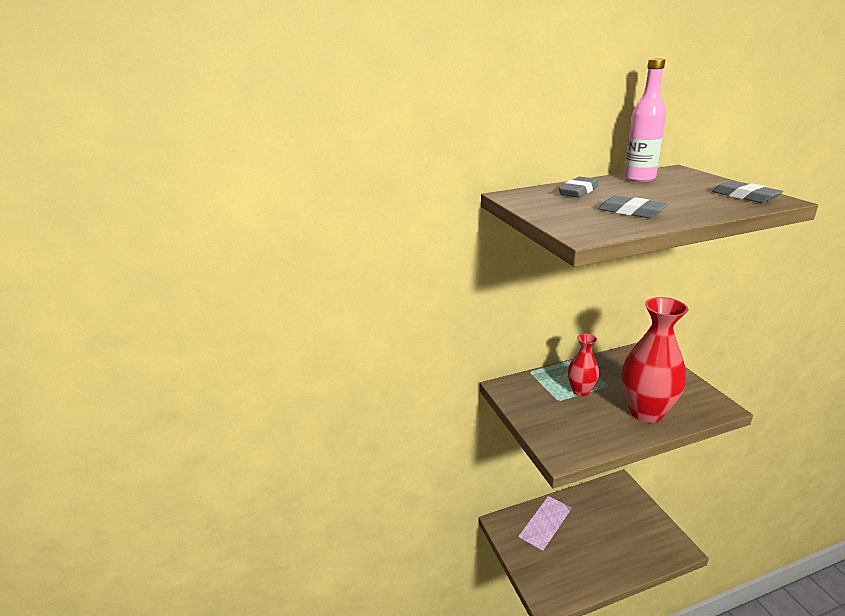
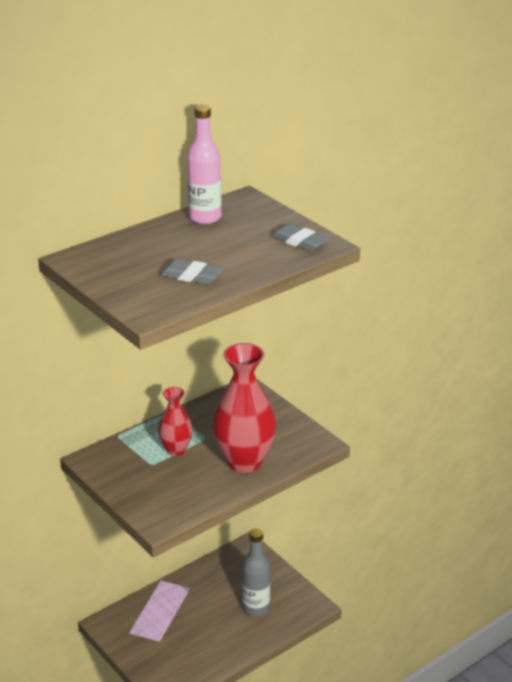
camera: 20 degrees left, 5 degrees up
grey eraser [559,177,599,198] -> none
none -> grey bottle [242,528,271,616]

